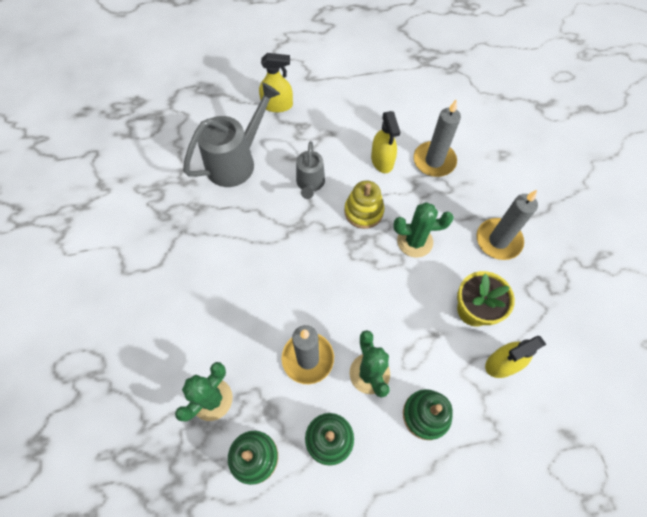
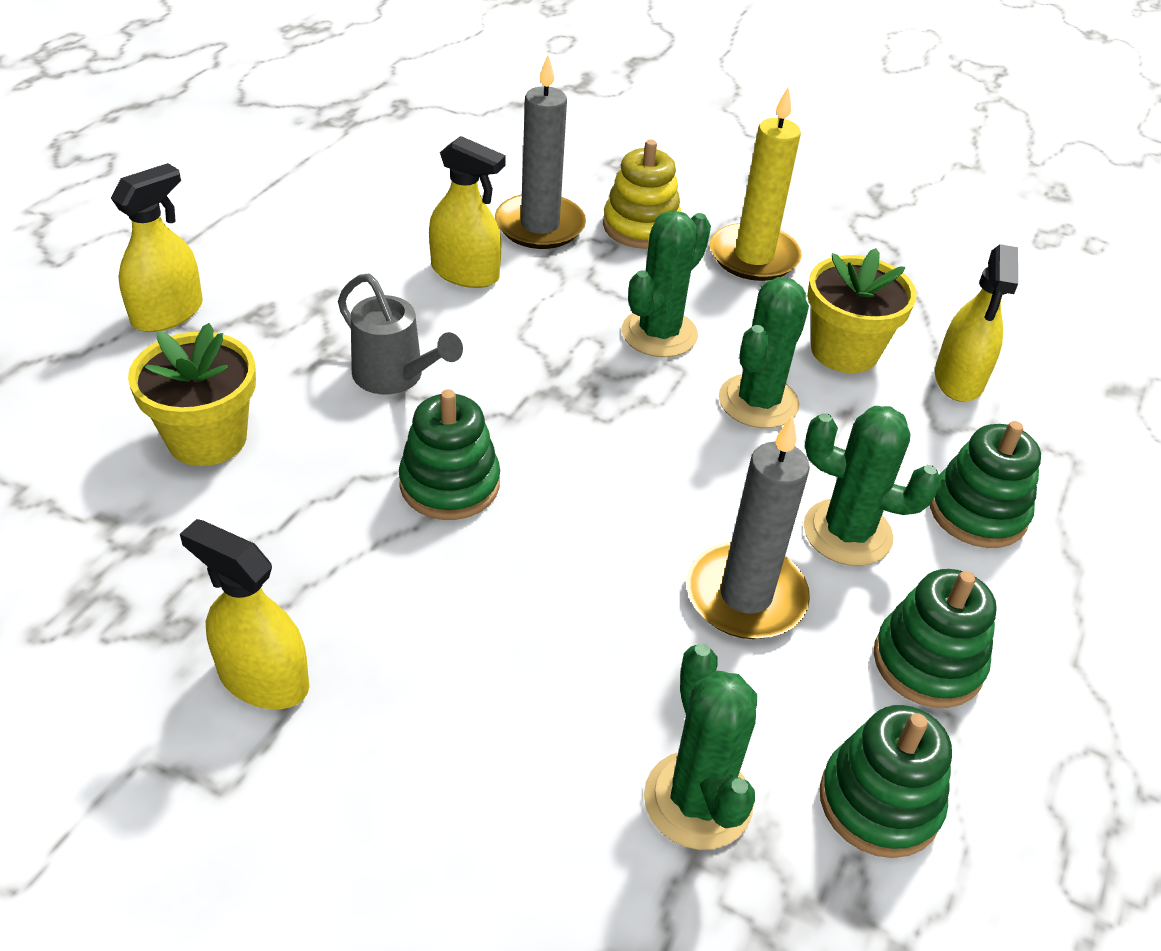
camera: 55 degrees left, 20 degrees down
grey watering can [183,82,280,187] -> yellow flower pot [128,323,256,466]
yellow stacking toy [344,180,385,229] -> yellow stacking toy moved to [603,140,681,249]
grey candle [477,190,538,260] -> yellow candle [710,86,802,281]
none -> yellow spray bottle [180,519,309,709]
none -> green stacking toy [399,389,500,520]
none -> green cactus [719,277,809,428]

